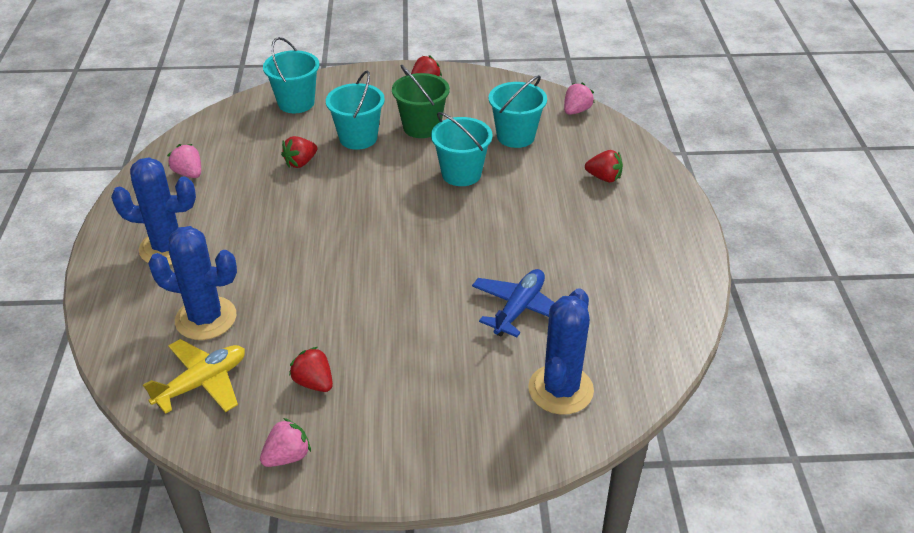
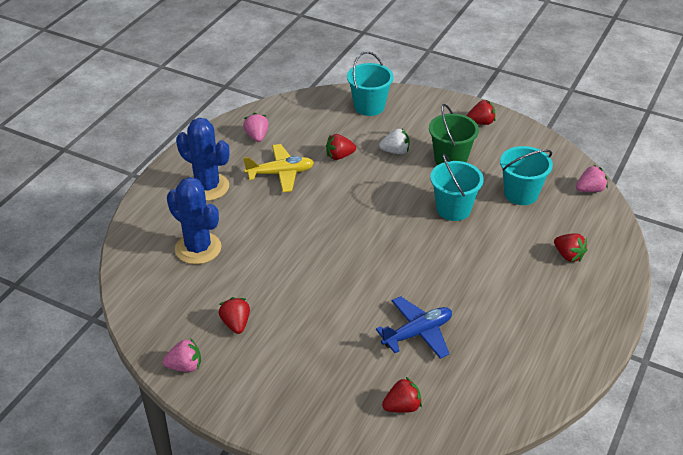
camera: 30 degrees right, 0 degrees up
yellow plane [143,339,245,414] -> yellow plane moved to [243,144,314,192]
turquoise bucket [326,71,385,150] -> white strawberry [379,129,410,154]
blue cactus [528,288,594,415] -> red strawberry [382,377,422,413]

